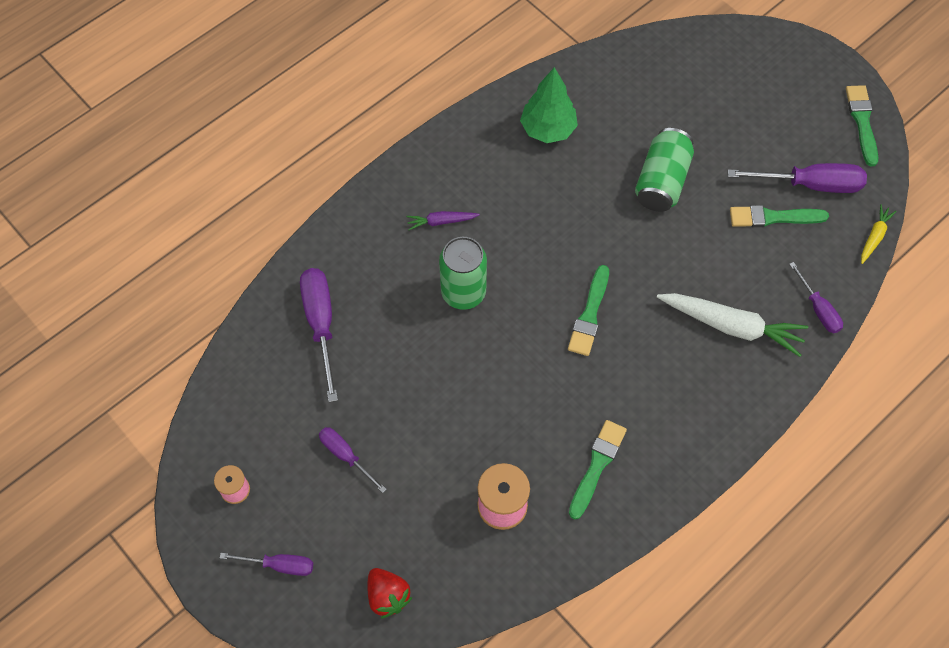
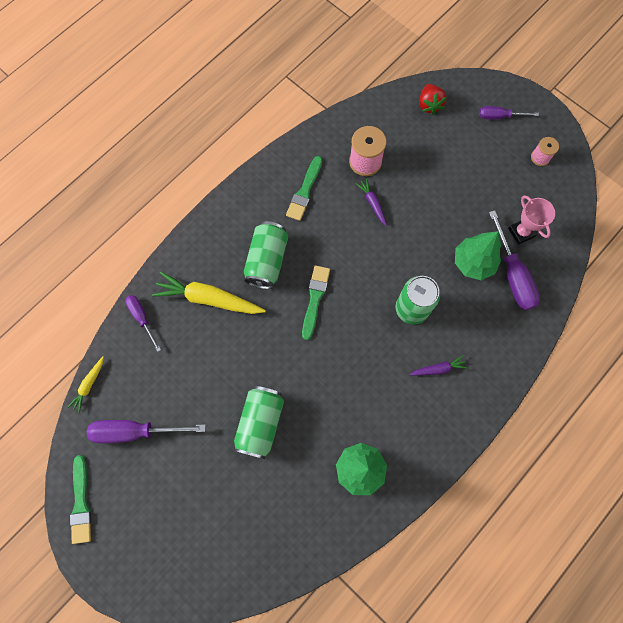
camera: 175 degrees right, 10 degrees up
purple screwdriver [319,427,386,493] -> none
red strawberry [367,568,412,619] -> red strawberry turned 150 degrees counterclockwise [419,84,447,115]
white carrot [657,293,808,357] -> yellow carrot [152,272,266,314]
green brush [730,205,829,227] -> none
none -> green can [244,221,288,289]
none -> purple carrot [356,178,387,226]
none -> green tree [455,231,501,280]
none -> pink trophy [508,195,555,245]

